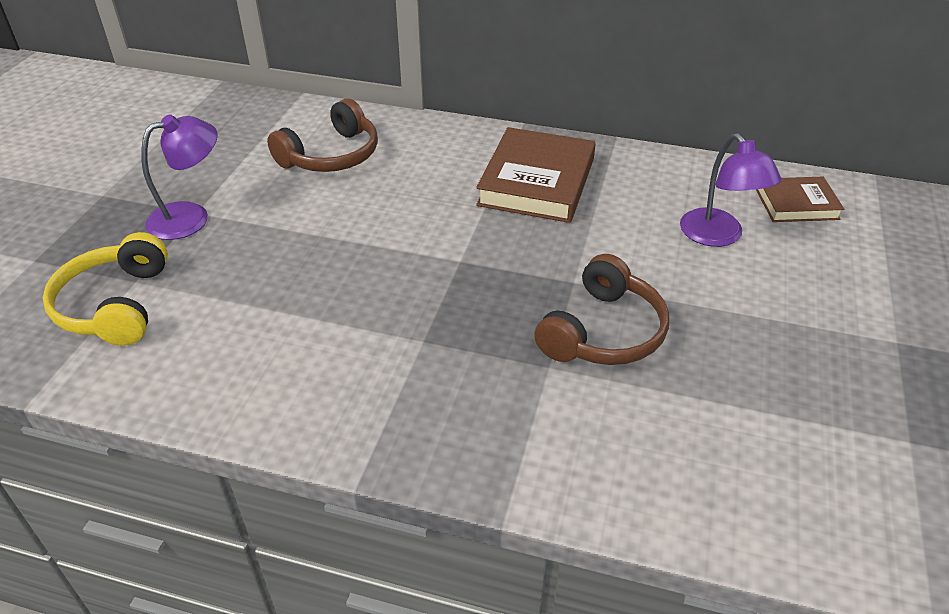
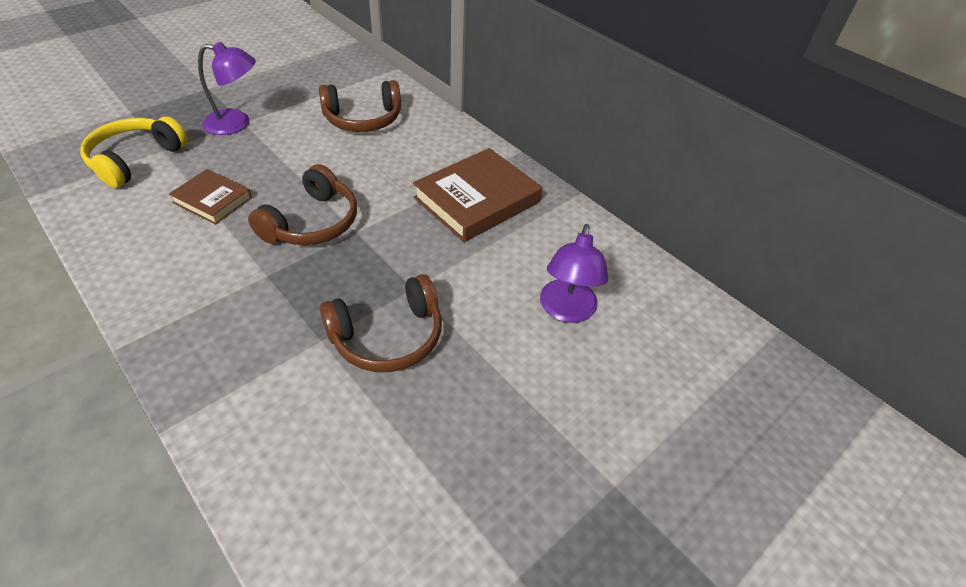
camera: 30 degrees right, 5 degrees up
brown book [756,177,844,222] -> brown book moved to [169,169,252,225]
none -> brown headphones [248,164,357,245]

